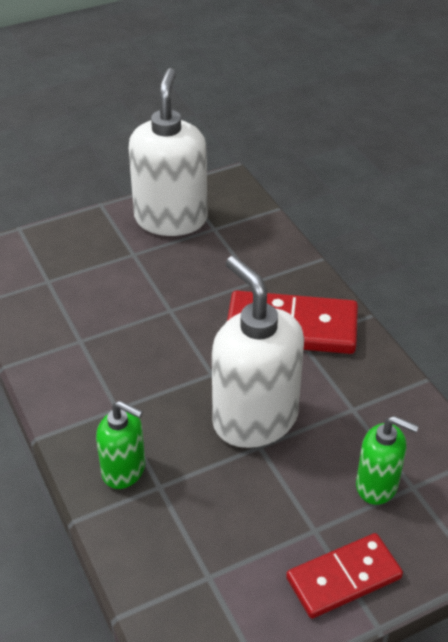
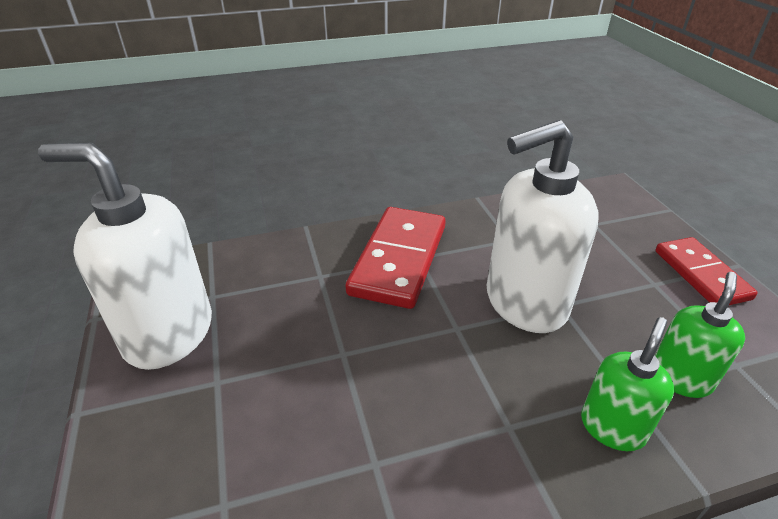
camera: 80 degrees left, 5 degrees down
green soap dispenser [356,416,419,505] -> green soap dispenser moved to [655,272,745,398]

